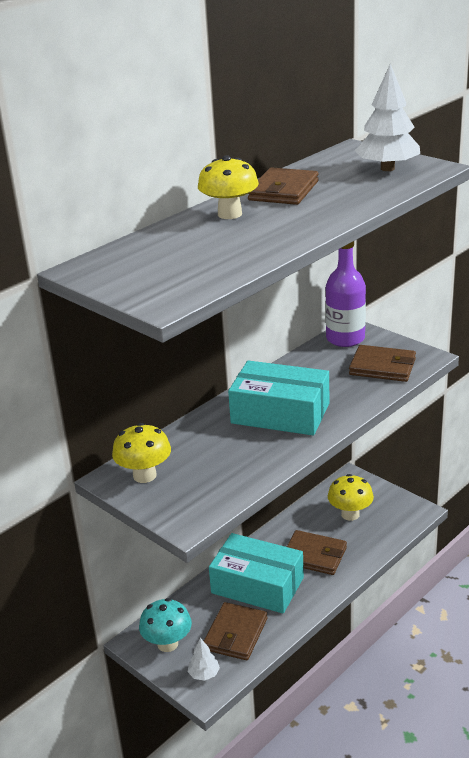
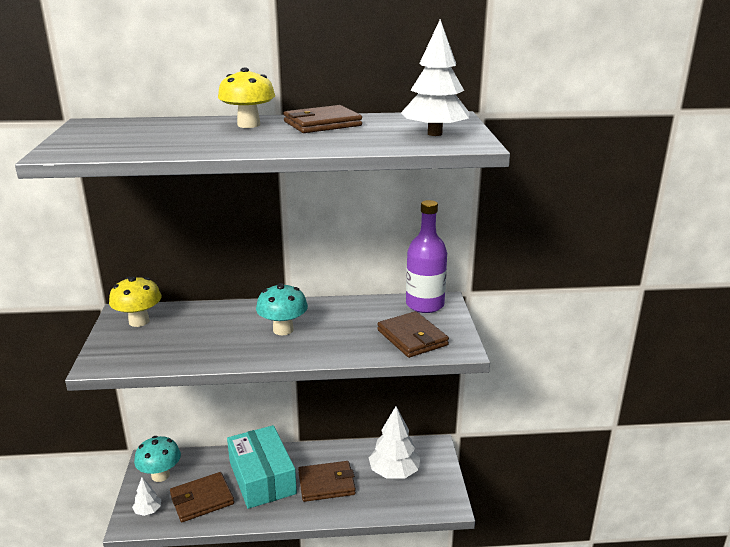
camera: 40 degrees right, 5 degrees down
turquoise box [228,360,329,436] -> turquoise mushroom [256,283,308,335]
brown wallet [287,530,347,575] -> brown wallet turned 75 degrees counterclockwise [298,461,356,502]
yellow mushroom [328,474,374,521] -> white tree [369,406,420,479]

